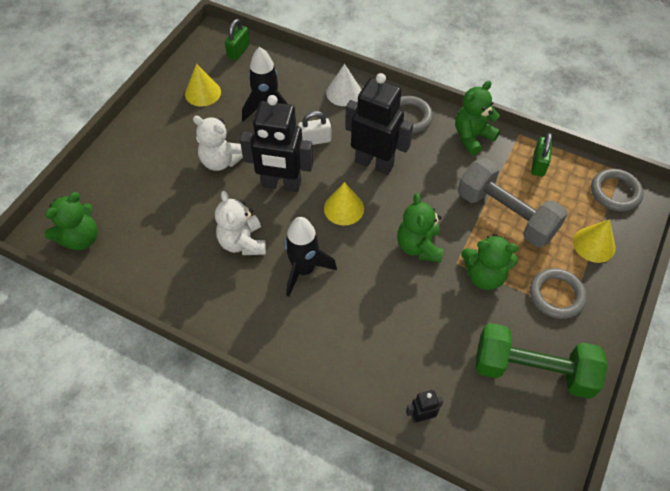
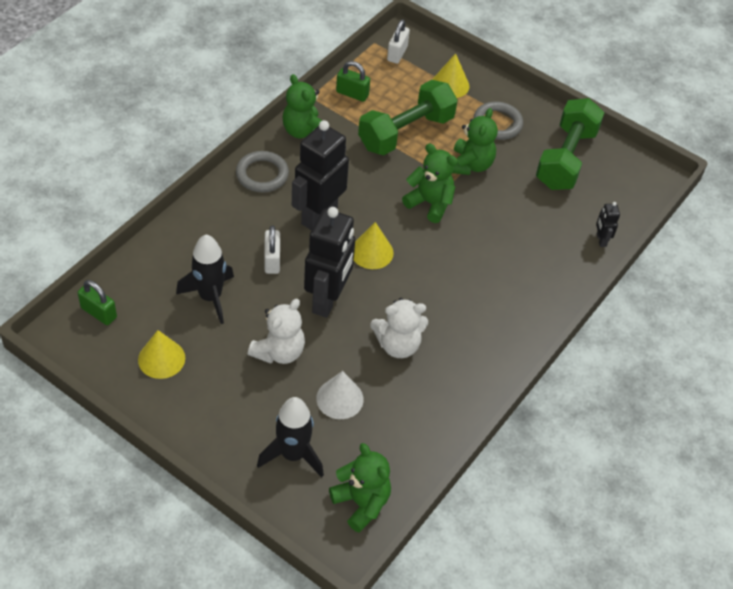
camera: 85 degrees left, 5 degrees down
black rocket [284,217,337,296] -> black rocket moved to [257,397,324,478]
white cone [326,64,361,106] -> white cone moved to [316,371,364,419]
green teddy bear [397,193,444,263] -> green teddy bear turned 150 degrees counterclockwise [402,144,458,223]
grey dumbbell [458,158,567,247] -> green dumbbell [358,80,458,155]
grey ring [591,169,644,212] -> white padlock [387,19,410,64]

